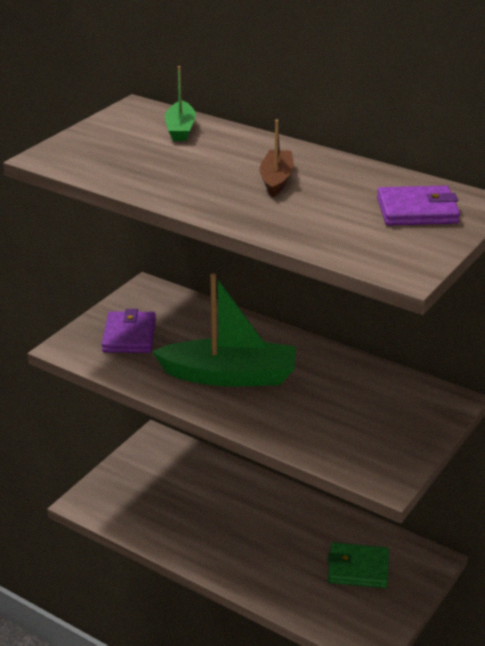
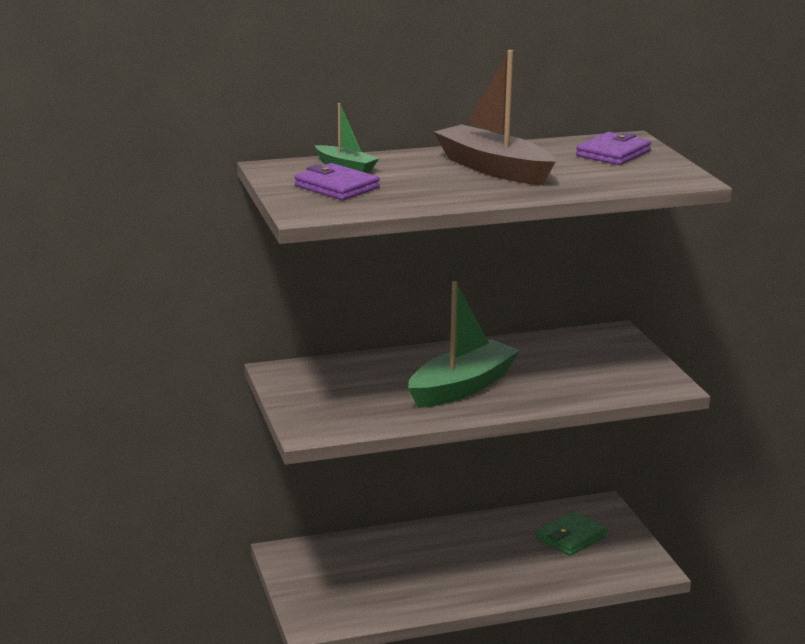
camera: 50 degrees left, 10 degrees down
purple wallet [102,309,156,353] -> purple wallet moved to [294,163,380,200]
brown boat [260,119,294,197] -> brown boat [434,50,556,185], size x1.92

